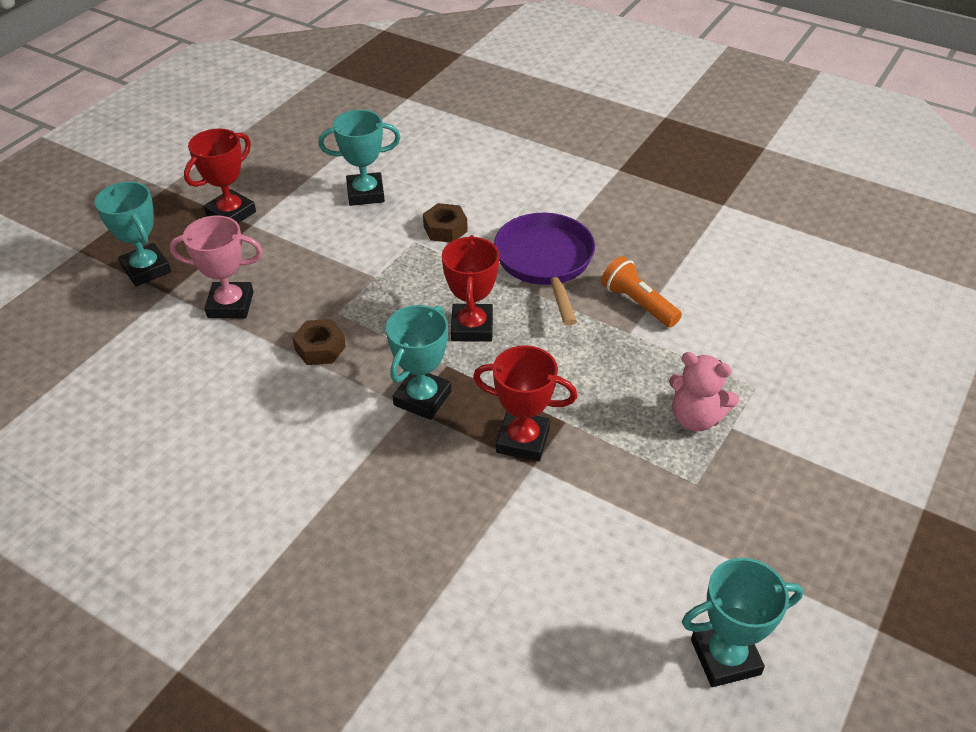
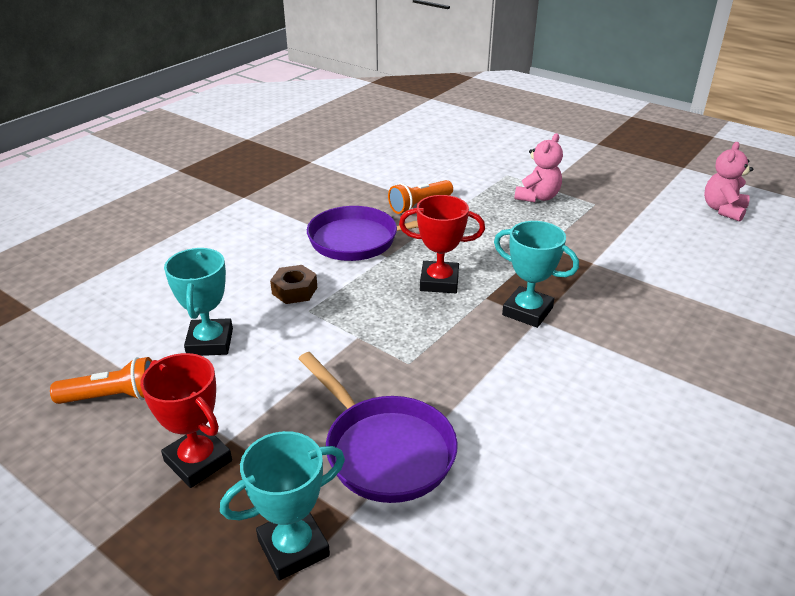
camera: 85 degrees left, 10 degrees down
pink trophy [169,215,263,318] -> purple pan [299,352,458,503]
brown nut [292,319,346,365] -> none
red trophy [473,345,577,461] -> none
turquoise trophy [682,558,803,687] -> pink teddy bear [704,142,753,222]
none -> orange flashlight [50,357,152,404]

